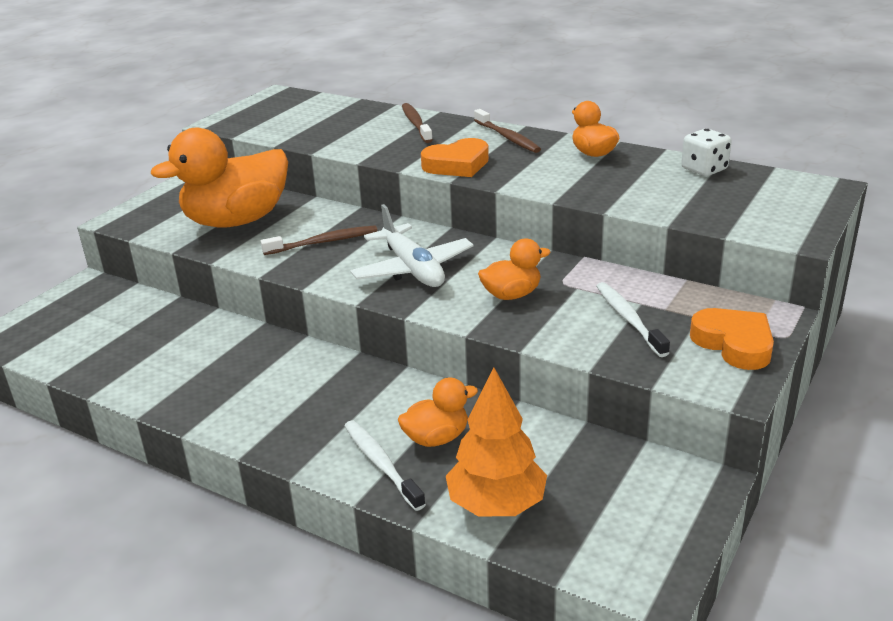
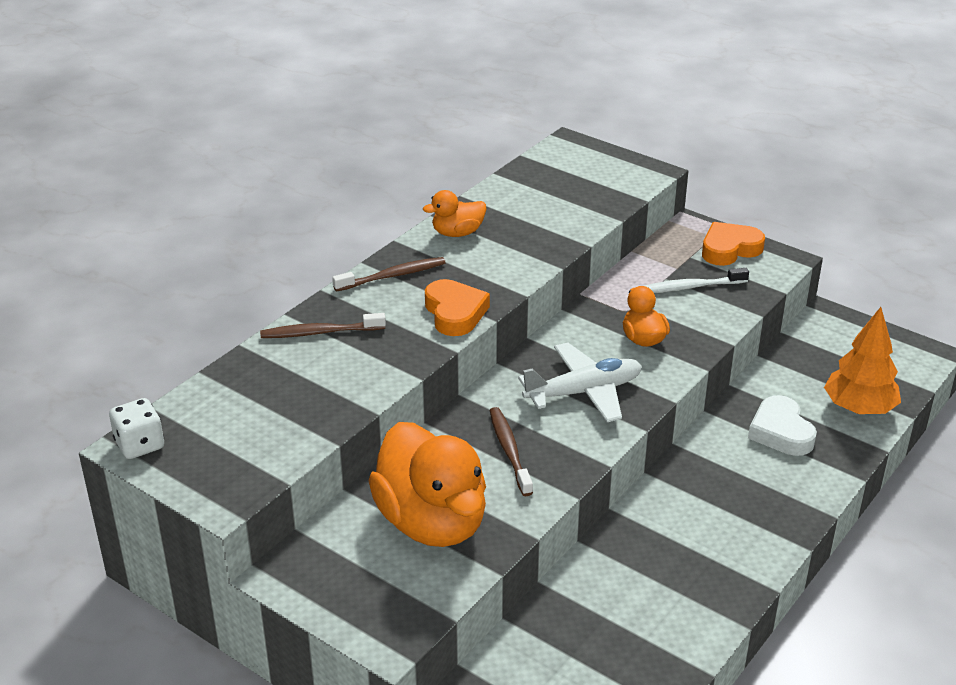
camera: 85 degrees left, 5 degrees up
white toothbrush [344,421,426,511] -> none
orange duck [398,378,478,447] -> white heart [748,395,817,456]
white dice [681,129,732,176] -> white dice moved to [109,398,164,459]

